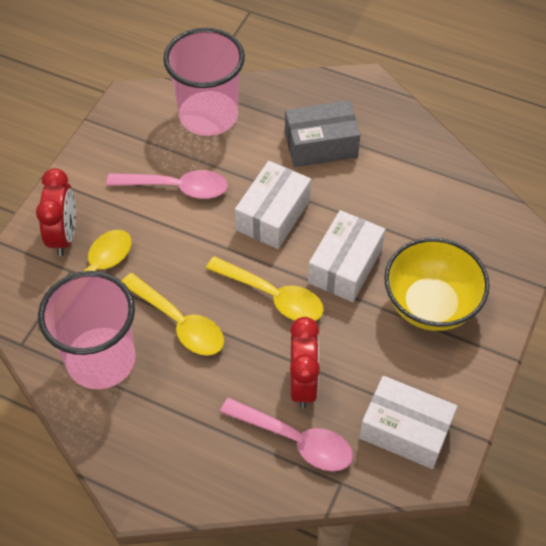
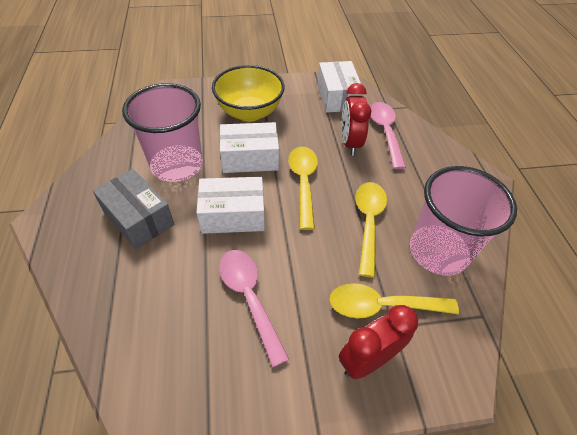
camera: 125 degrees left, 5 degrees down
pink cup [163,28,245,136] -> pink cup moved to [122,83,203,182]
red clock [290,317,320,408] -> red clock turned 60 degrees counterclockwise [341,83,371,155]

